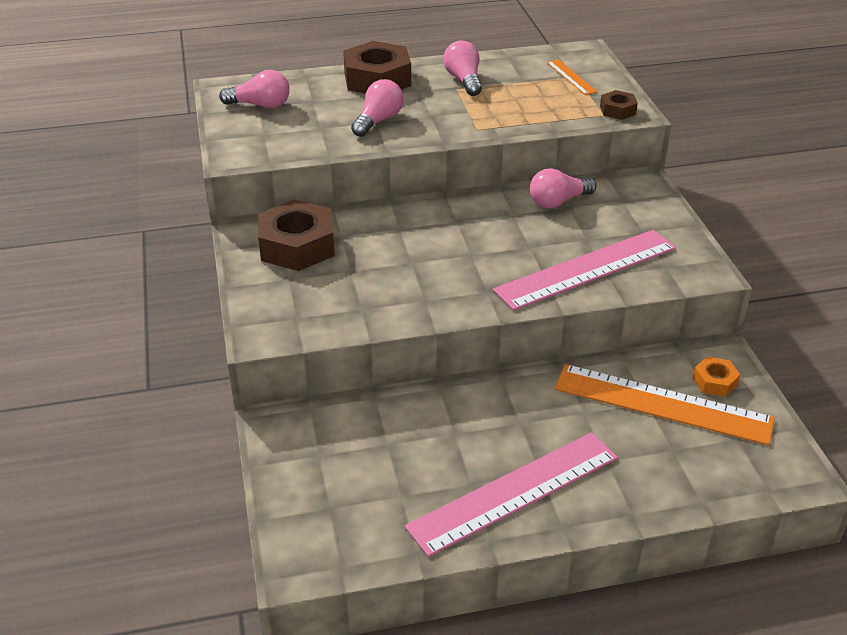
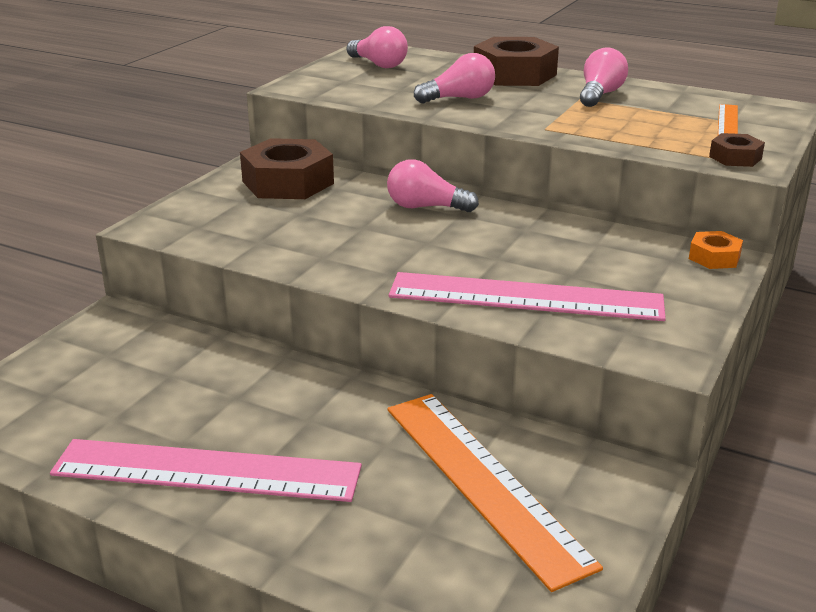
camera: 40 degrees right, 10 degrees down
pink light bulb [530,168,596,208] -> pink light bulb moved to [387,159,479,212]
orange nut [693,357,740,397] -> orange nut moved to [689,231,743,269]

